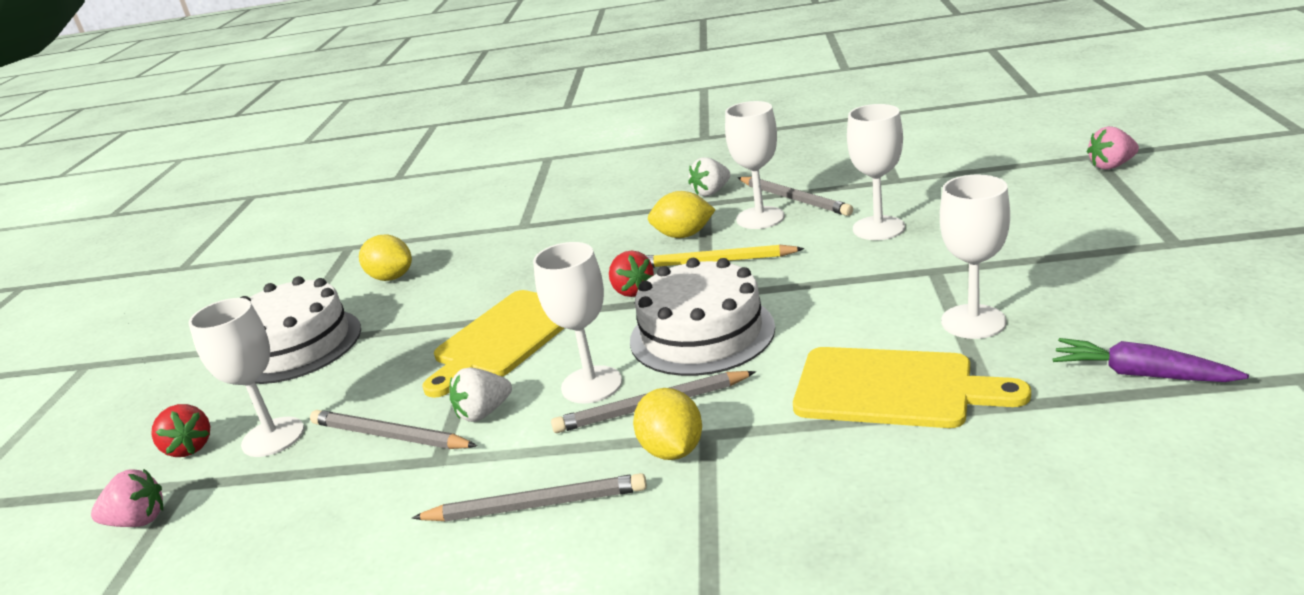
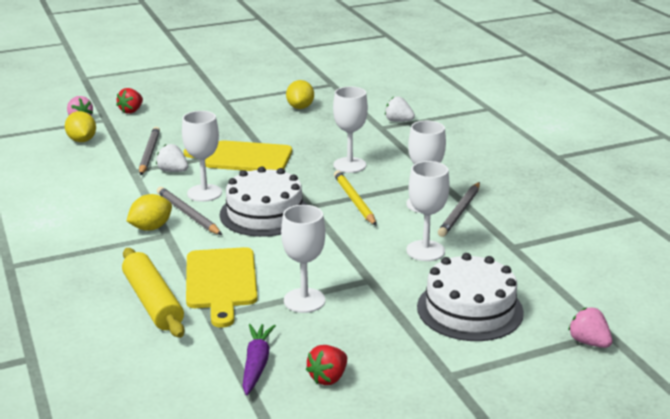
camera: 60 degrees right, 0 degrees up
white goblet [188,298,304,457] -> white goblet moved to [333,87,368,173]
white cake [240,276,361,384] -> white cake moved to [417,253,524,341]
grey pencil [412,473,647,522] -> none
red strawberry [609,250,654,297] -> red strawberry moved to [306,345,347,385]
yellow lemon [648,191,716,238] -> yellow lemon moved to [65,111,96,142]
white strawberry [688,157,731,196] -> white strawberry moved to [385,96,415,122]
none -> yellow rolling pin [122,248,185,338]

